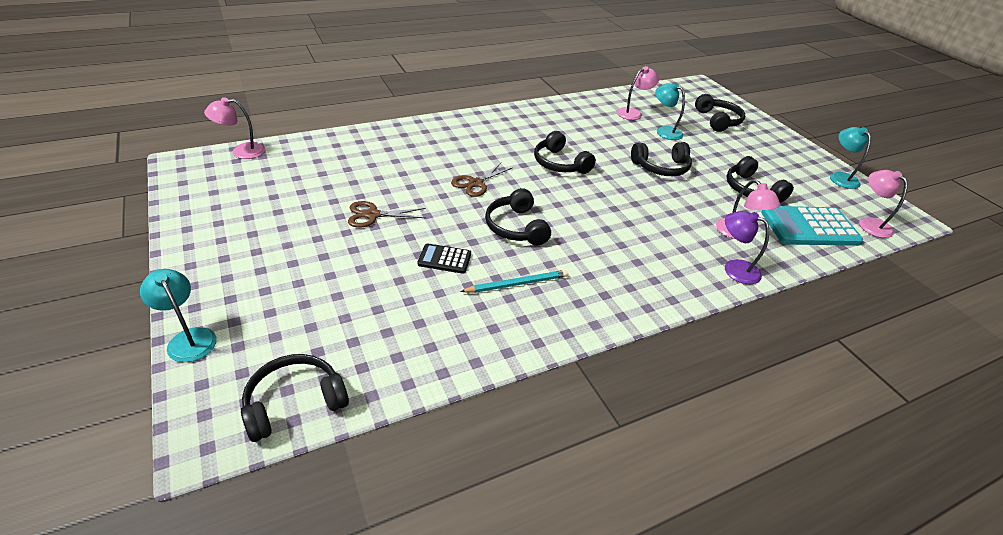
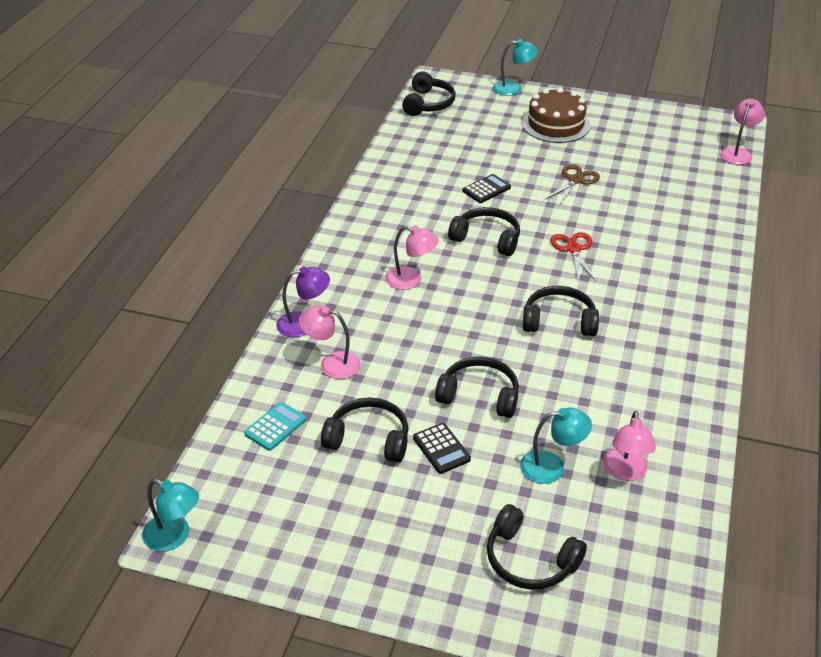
camera: 135 degrees right, 0 degrees up
brown scissors [451,162,513,197] -> red scissors [550,232,596,281]
turquoise pencil [460,270,568,293] -> none
black headphones [631,142,692,176] -> black headphones turned 75 degrees clockwise [435,356,519,418]
turquoise calculator [761,206,863,246] -> turquoise calculator [244,402,306,451], size x0.51
turquoise lamp [830,127,871,189] -> turquoise lamp moved to [142,479,199,552]
pink lamp [859,170,908,238] -> pink lamp moved to [385,225,439,290]
none -> black calculator [413,423,471,474]
none -> brown cake [522,87,590,143]

